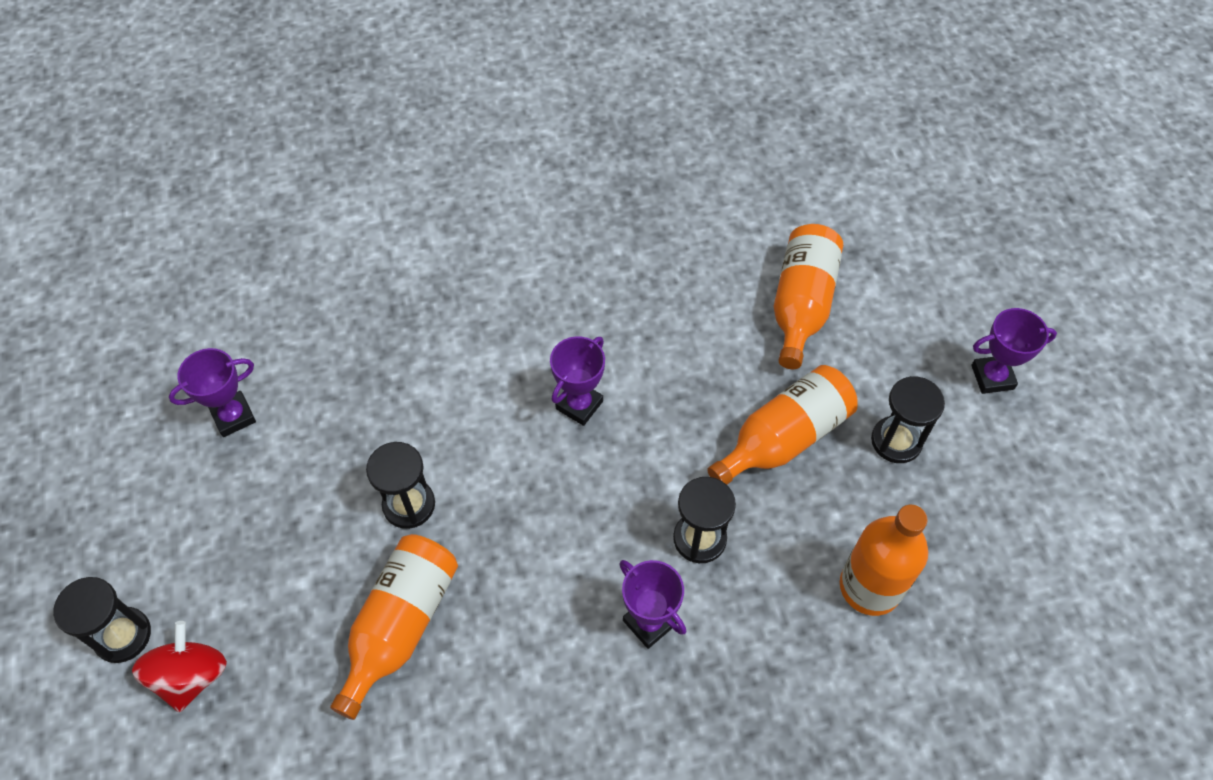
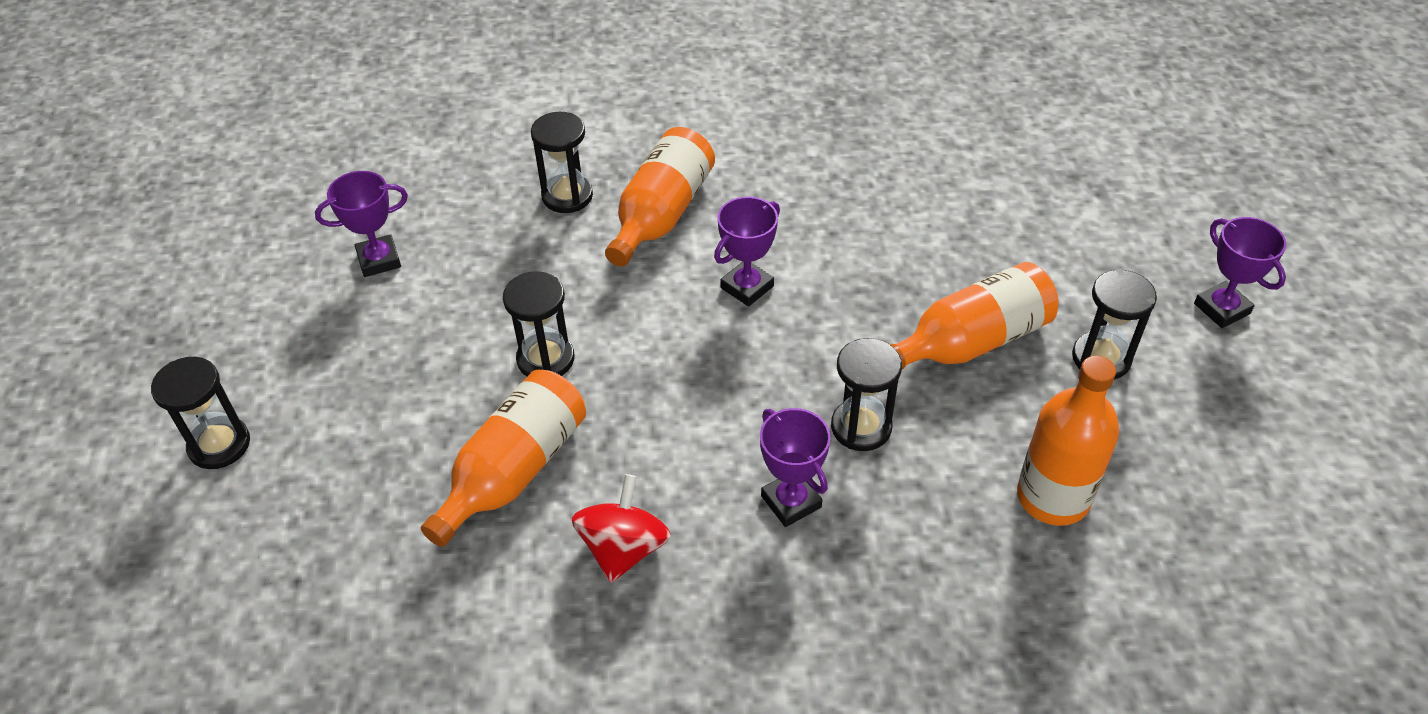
camera: 10 degrees right, 10 degrees down
red spinning top [132,621,227,712] -> red spinning top moved to [572,474,671,583]
orange bottle [774,224,843,369] -> orange bottle moved to [605,127,715,267]
purple trophy [971,308,1057,394] -> purple trophy turned 60 degrees clockwise [1194,217,1286,328]
none -> black hourglass [531,112,593,213]

